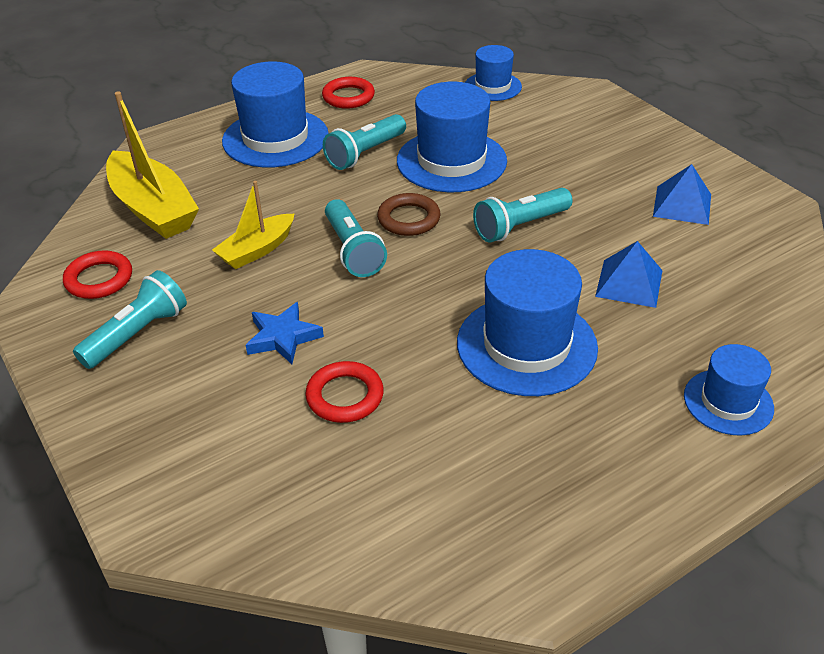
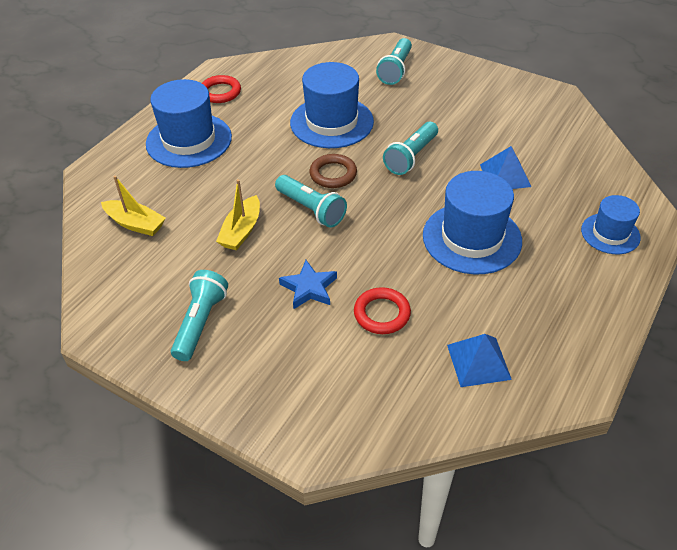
camera: 25 degrees left, 5 degrees up
red ring [63,250,132,299] -> none
yellow boat [106,91,199,239] -> yellow boat [101,175,166,236], size x0.60
turquoise flashlight [323,114,406,170] -> turquoise flashlight moved to [376,38,412,85]
blue hat [465,45,522,101] -> none
blue pyramid [653,164,711,225] -> blue pyramid moved to [447,334,512,387]

